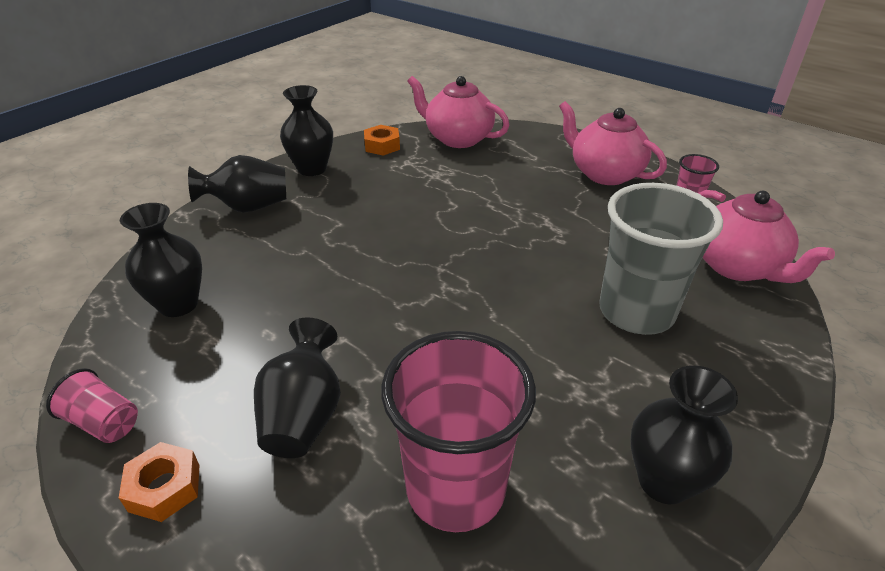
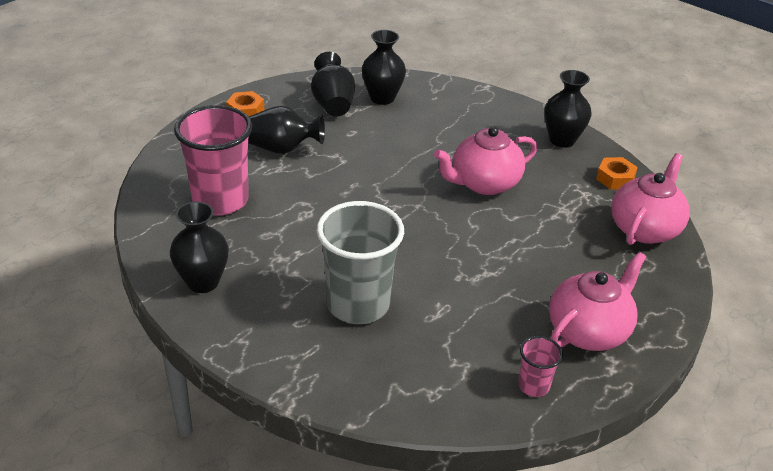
camera: 90 degrees right, 0 degrees up
pink cup [46,368,138,443] -> none
black vase [188,155,286,213] -> black vase moved to [311,52,355,116]
pink teapot [698,190,835,283] -> pink teapot moved to [434,126,537,195]

